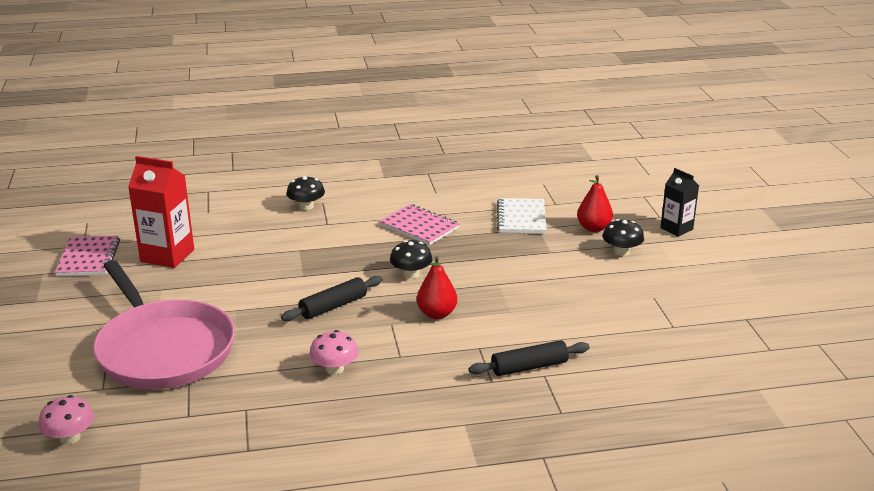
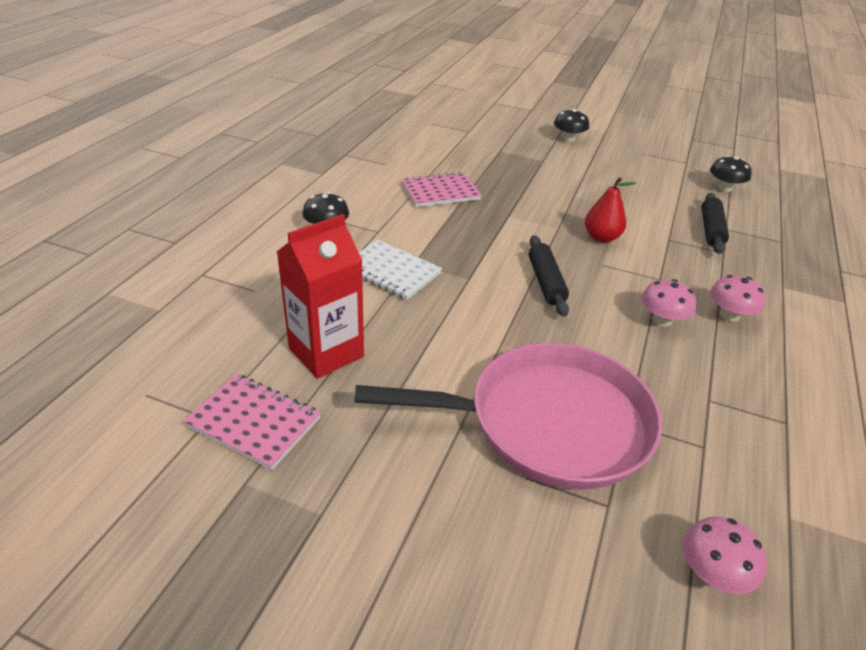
camera: 60 degrees left, 10 degrees up
black mushroom [390,240,432,279] -> black mushroom moved to [710,155,752,192]
white notebook [497,198,547,234] -> white notebook moved to [359,240,442,300]
red pear [577,175,613,232] -> none
black carton [660,168,699,237] -> none
none -> pink mushroom [710,275,766,321]

